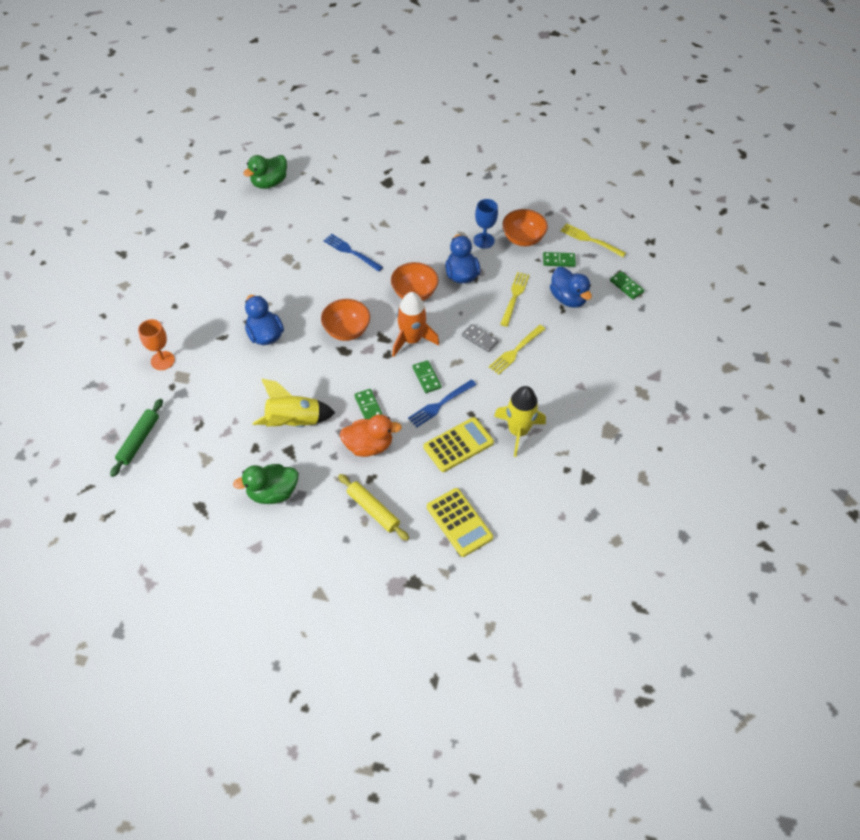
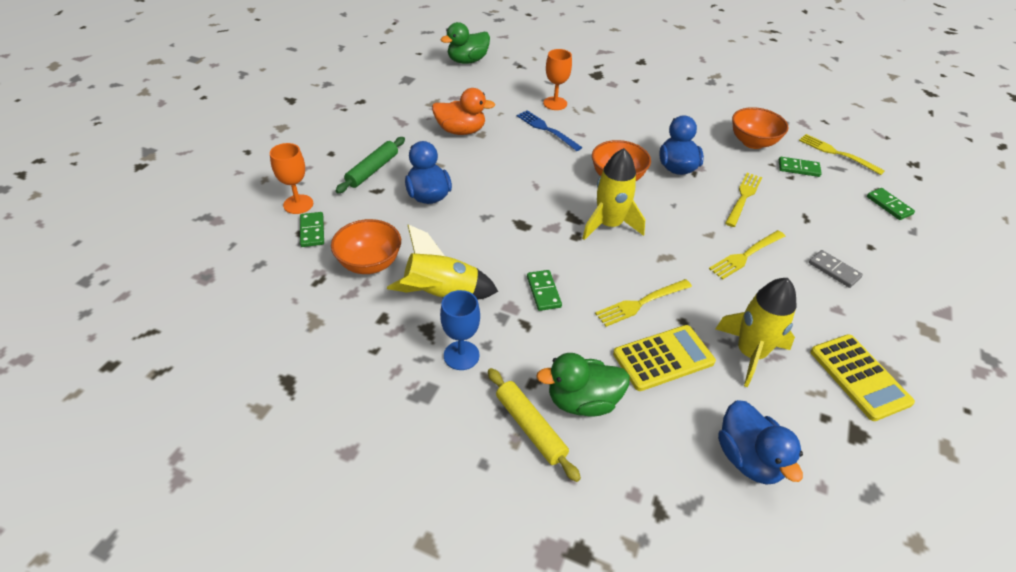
camera: 10 degrees right, 10 degrees down
green rolling pin [110,399,163,477] -> green rolling pin moved to [336,137,405,193]
green duck [233,464,298,504] -> green duck moved to [536,353,630,417]
orange bowl [321,299,370,341] -> orange bowl moved to [331,219,401,274]
orange duck [339,414,402,457] -> orange duck moved to [432,88,495,135]
orange rocket [392,292,439,357] -> yellow rocket [582,148,645,240]
blue fork [408,379,476,428] -> yellow fork [595,279,692,327]
green domino [412,360,441,393] -> green domino moved to [300,212,324,247]
yellow calculator [427,488,493,557] -> yellow calculator moved to [810,334,915,421]
grey domino [462,324,499,352] -> grey domino moved to [809,250,863,288]
blue goblet [473,199,498,248] -> blue goblet moved to [440,290,480,370]
blue duck [550,267,592,308] -> blue duck moved to [718,400,803,485]
none -> orange goblet [543,49,572,110]

